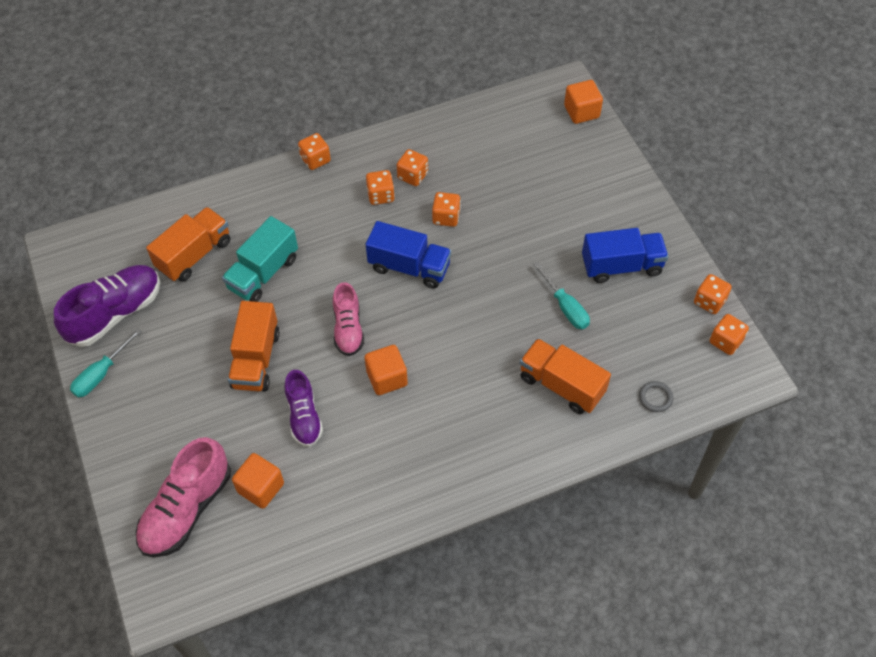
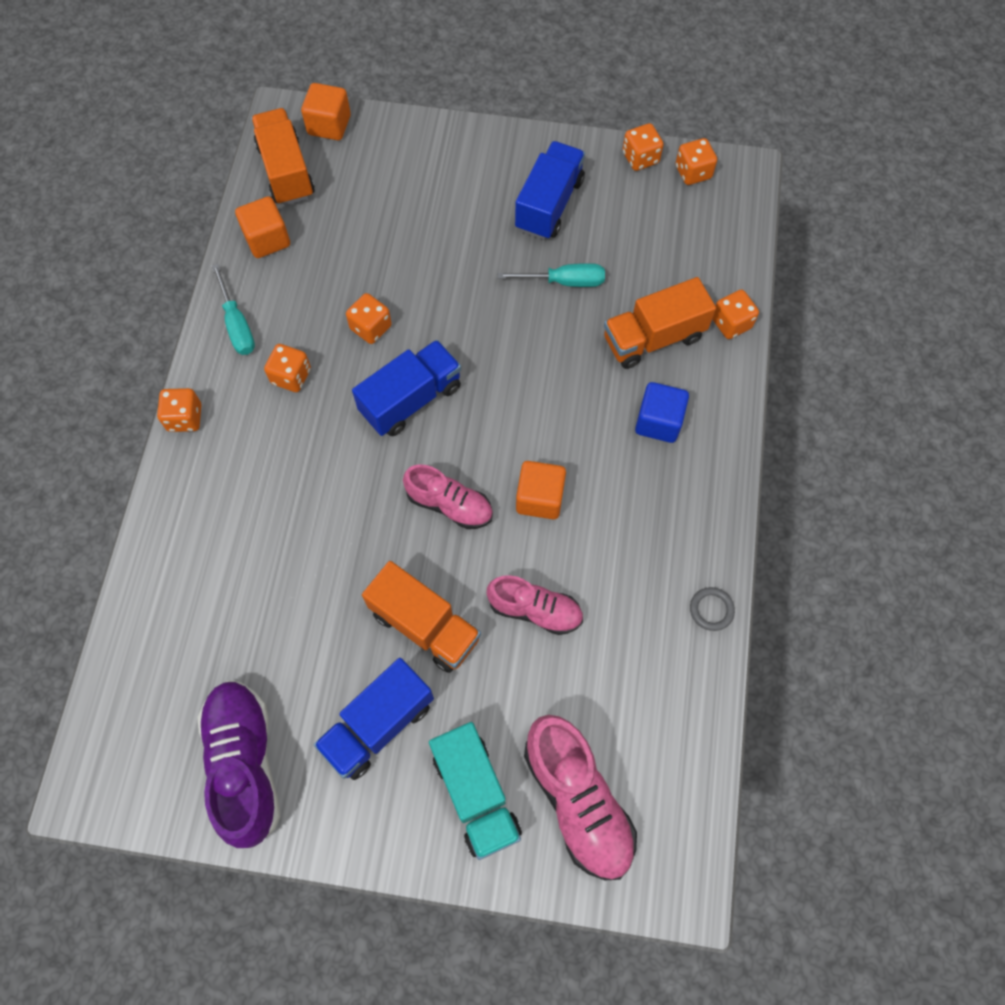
camera: 60 degrees left, 10 degrees up
turquoise screwdriver [70,328,142,398] -> turquoise screwdriver moved to [212,264,255,355]
orange truck [146,207,230,282] -> orange truck moved to [251,108,315,206]
turquoise truck [222,216,298,302] -> turquoise truck moved to [429,722,522,860]
orange cube [232,453,284,509] -> orange cube moved to [235,196,290,258]
purple shoe [284,370,323,447] -> pink shoe [487,575,583,635]
orange dice [397,149,428,186] -> orange dice moved to [712,289,759,339]
grey ring [639,381,673,412] -> grey ring moved to [690,587,735,631]
none -> blue truck [314,658,434,780]
none -> blue cube [635,382,689,443]

